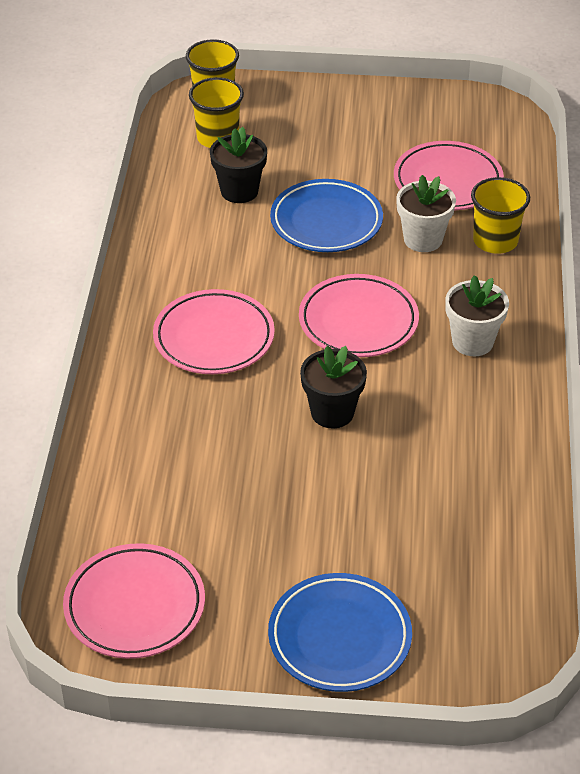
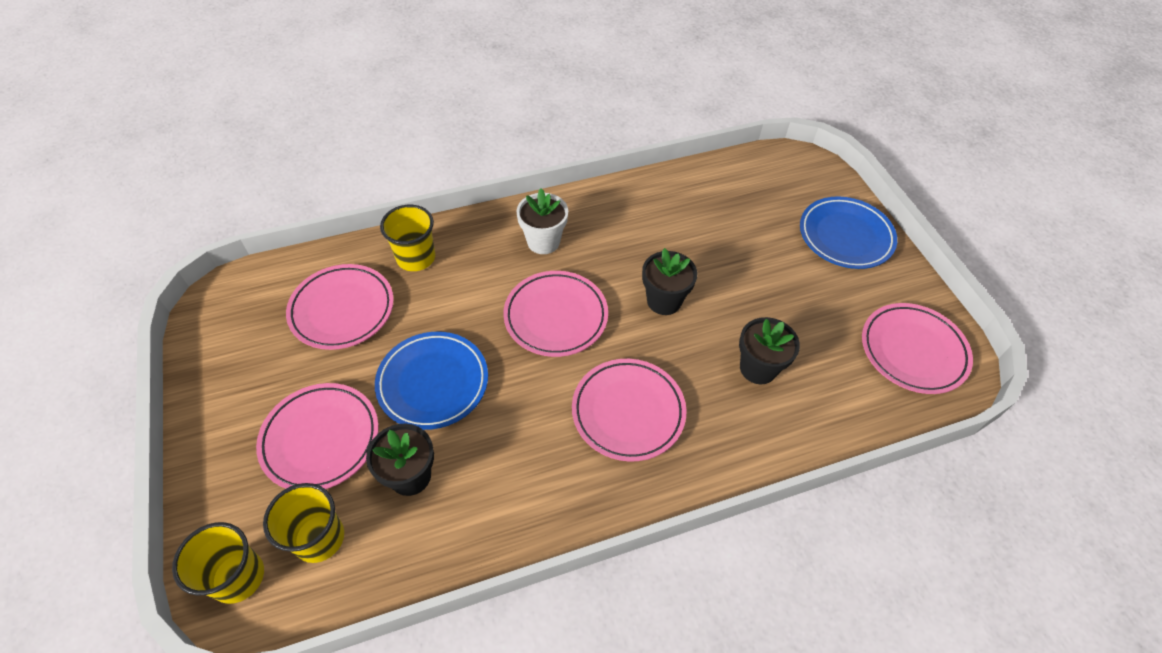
camera: 115 degrees left, 10 degrees up
white flower pot [396,175,456,252] -> none
none -> pink plate [256,383,379,489]
none -> black flower pot [739,317,800,384]

